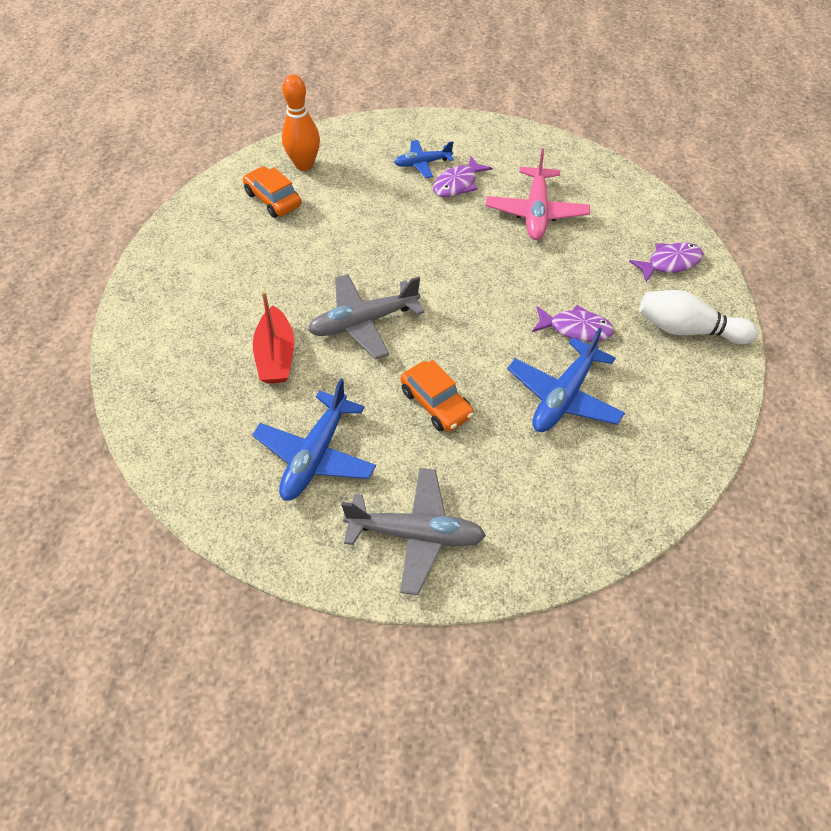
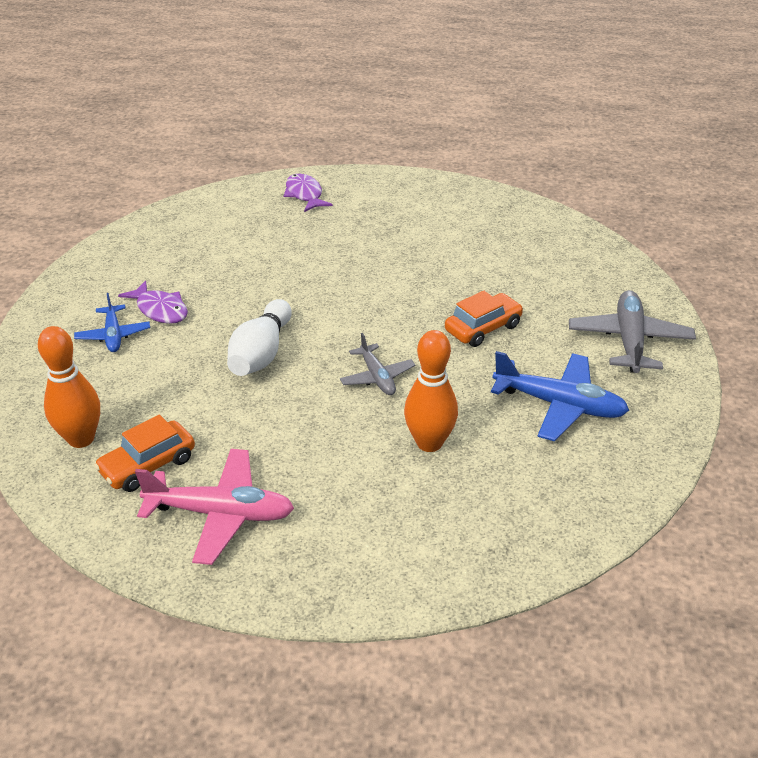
camera: 90 degrees left, 15 degrees down
red boat [253,291,294,384] -> orange bowling pin [404,330,458,452]
grey plane [308,274,424,359] -> grey plane [340,333,415,395], size x0.60
pink plane [486,148,590,240] -> pink plane moved to [135,449,294,565]
blue plane [507,327,625,432] -> none
purple fish [532,305,614,342] -> none
white bowling pin [639,290,758,344] -> white bowling pin moved to [227,299,292,376]

